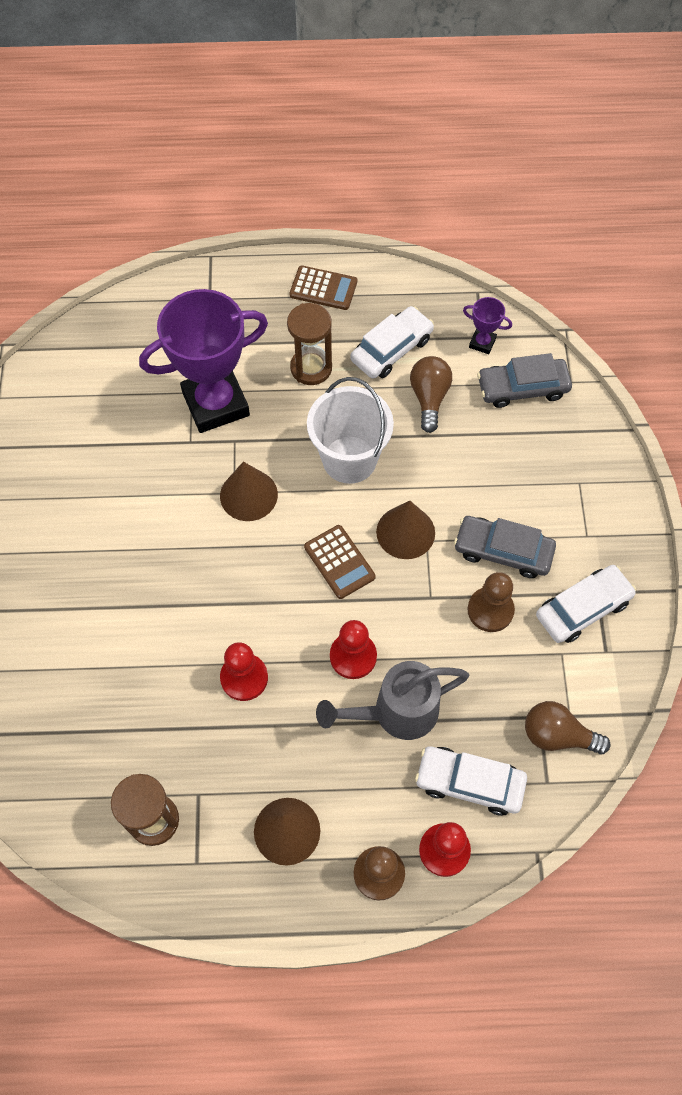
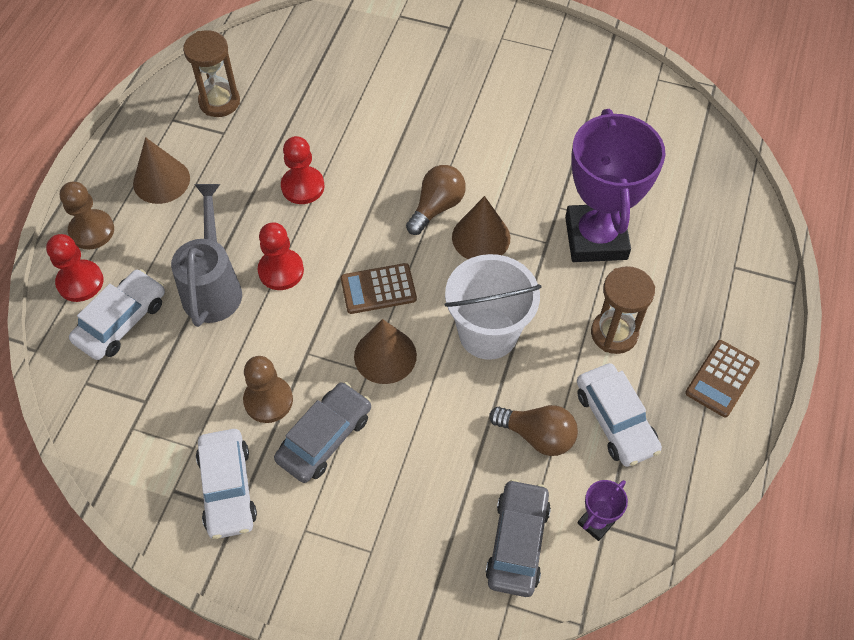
camera: 110 degrees right, 5 degrees down
brown light bulb [525,701,611,754] -> brown light bulb moved to [406,165,466,235]

